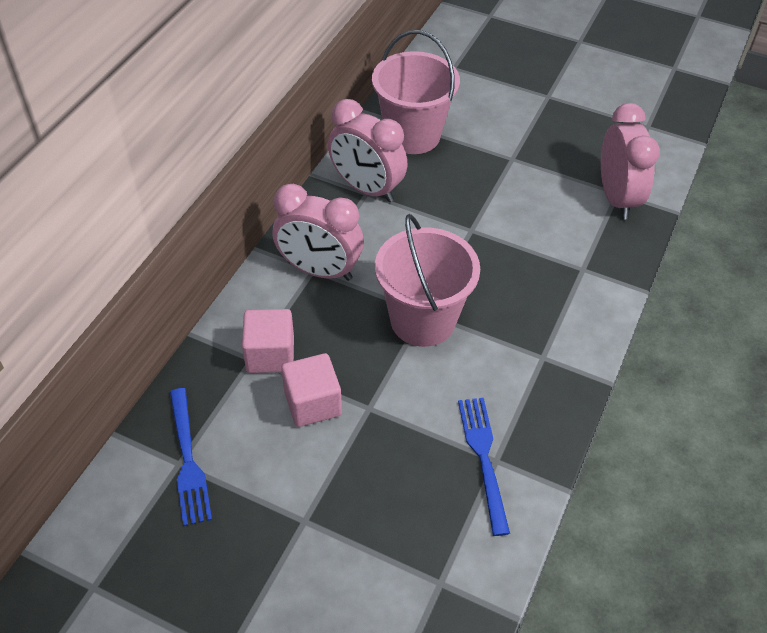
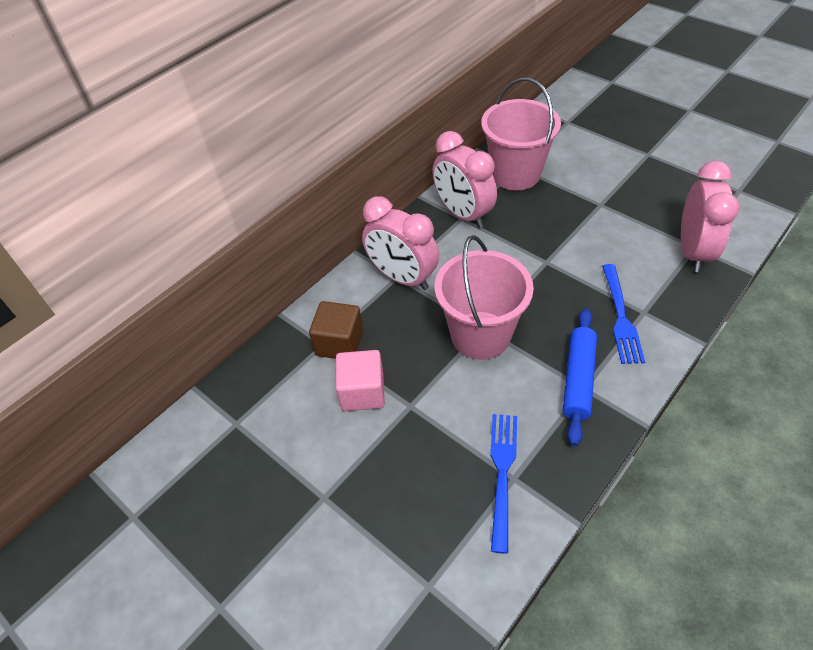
camera: 20 degrees right, 0 degrees up
blue fork [170,388,212,526] -> blue fork moved to [602,264,645,364]
pink cube [242,309,294,373] -> brown cube [309,301,363,359]
none -> blue rolling pin [563,308,597,446]

